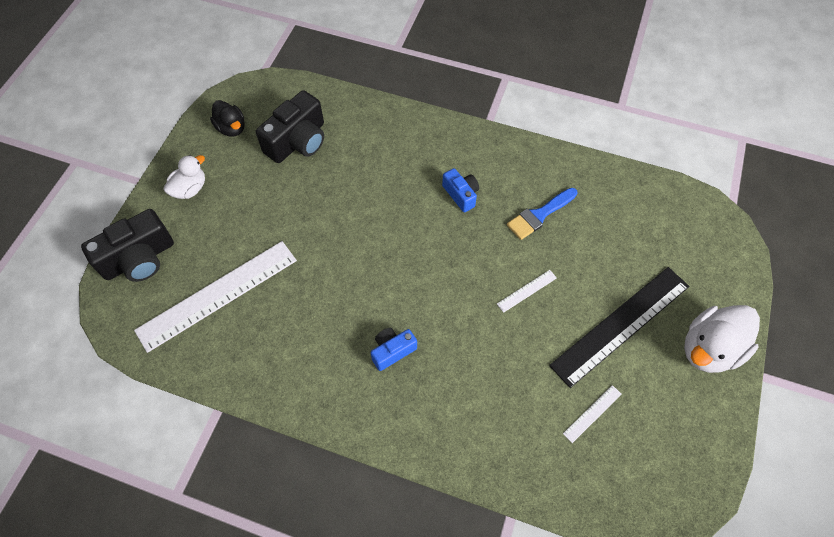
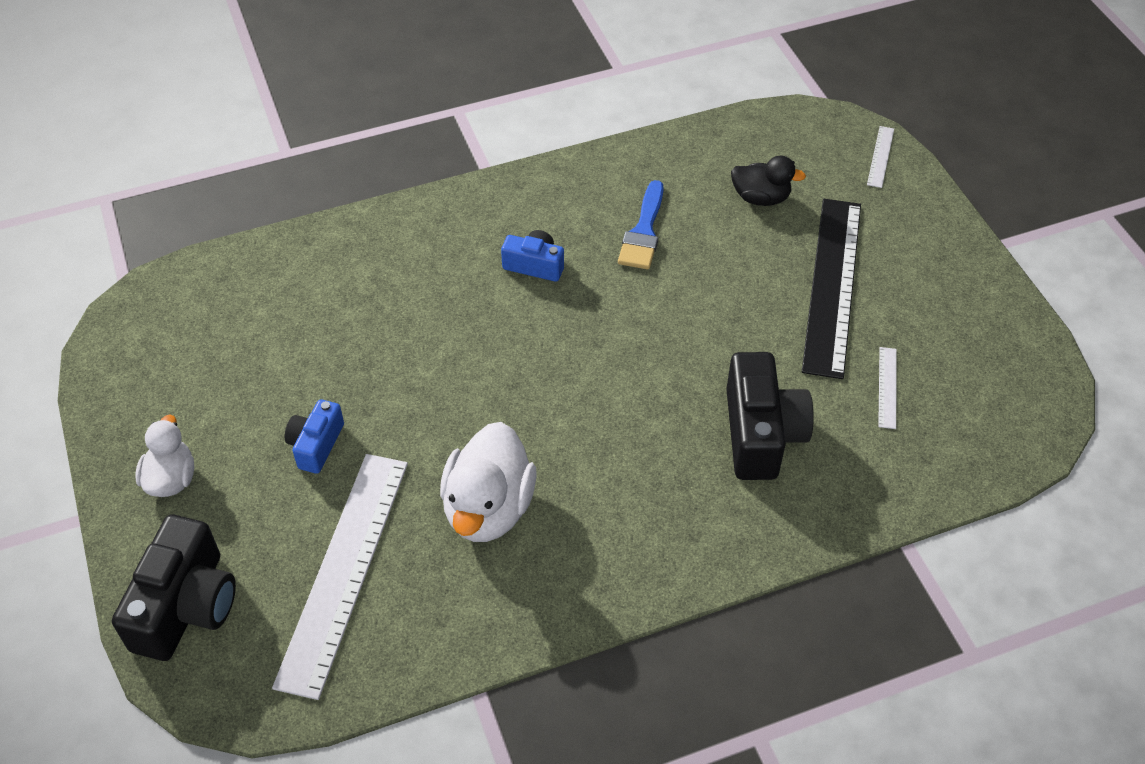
camera: 40 degrees left, 10 degrees down
black duck [210,100,245,137] -> black duck moved to [731,156,806,206]
black camera [256,90,324,163] -> black camera moved to [726,352,814,480]
blue camera [371,328,417,371] -> blue camera moved to [285,399,344,474]
white ruler [497,270,557,313] -> white ruler moved to [867,126,894,188]
white duck [684,305,760,373] -> white duck moved to [440,422,537,542]

